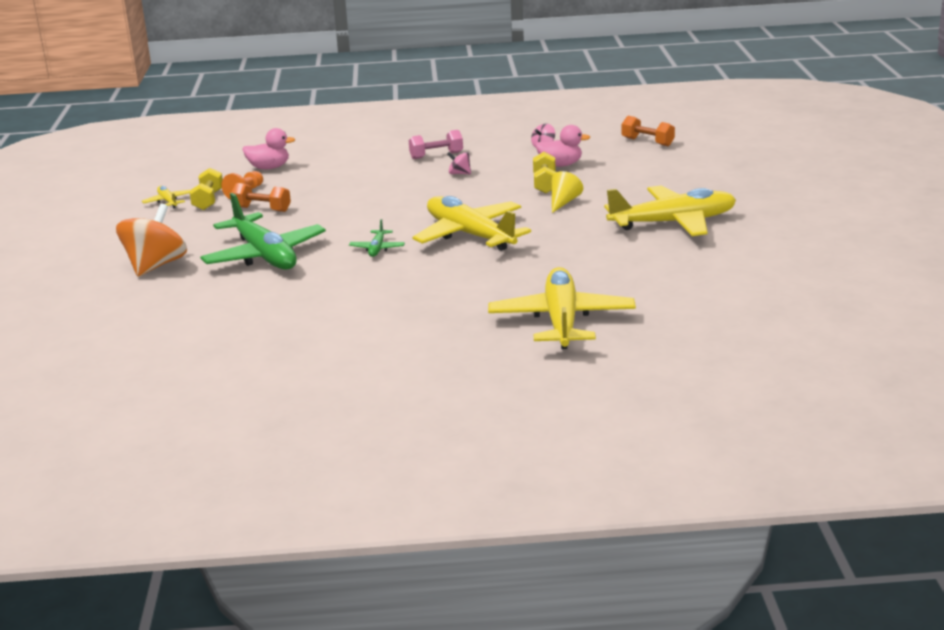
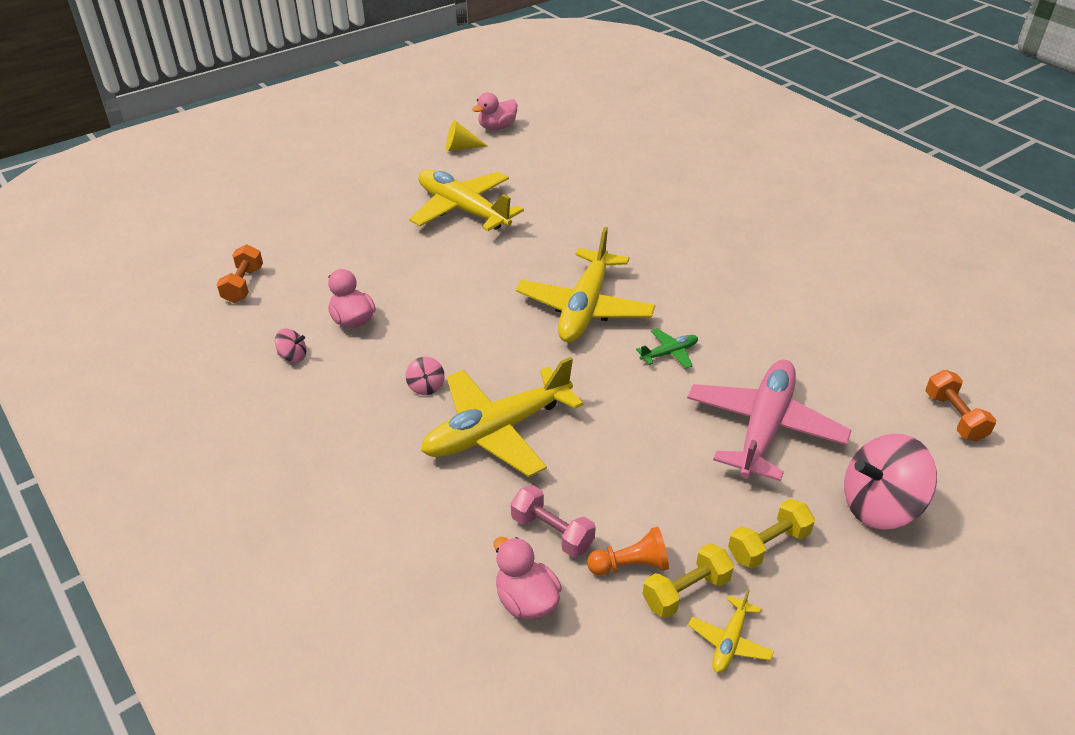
camera: 125 degrees left, 15 degrees up
orange spinning top [116,204,187,276] -> pink spinning top [844,434,937,530]
green plane [200,193,326,270] -> pink plane [687,360,852,481]
orange dumbbell [231,183,291,212] -> orange dumbbell moved to [925,370,996,442]
pink dumbbell [409,130,463,159] -> pink dumbbell moved to [511,485,596,557]
yellow plane [488,267,636,349] -> yellow plane moved to [421,357,583,477]
yellow dumbbell [533,152,556,194] -> yellow dumbbell moved to [728,499,815,569]
yellow cone [552,171,583,213] -> yellow cone moved to [446,120,487,151]
none -> pink duck [472,93,517,130]

